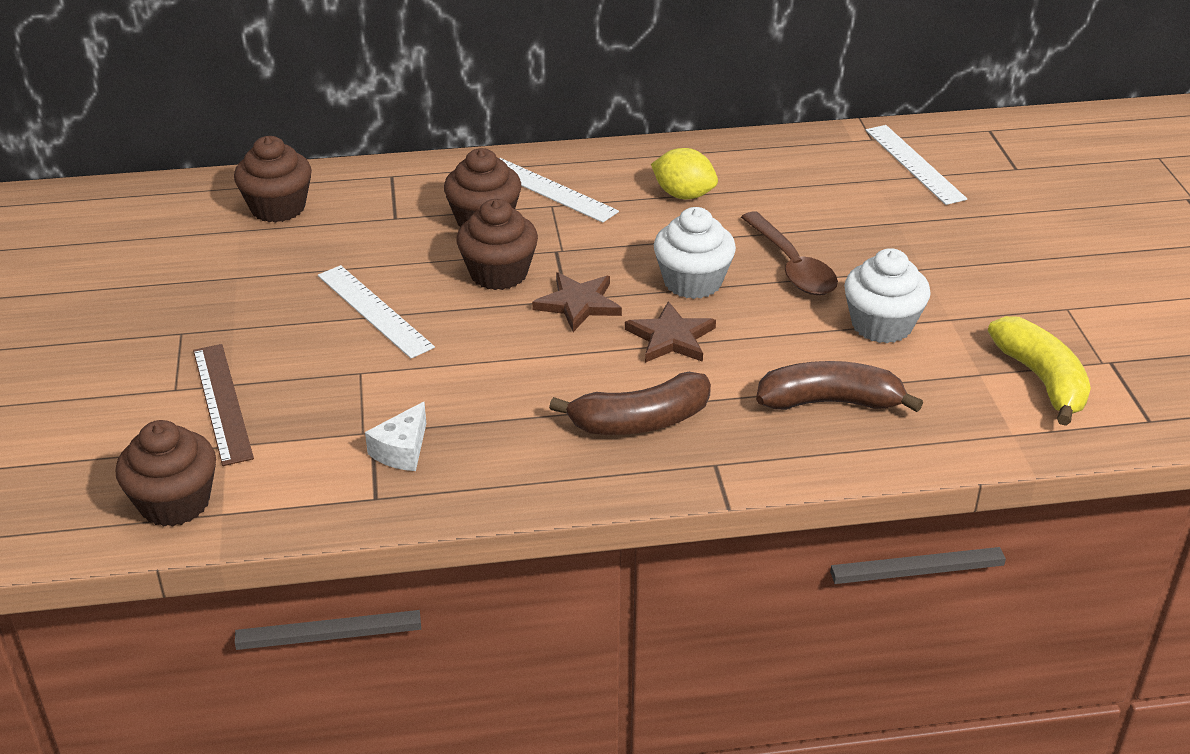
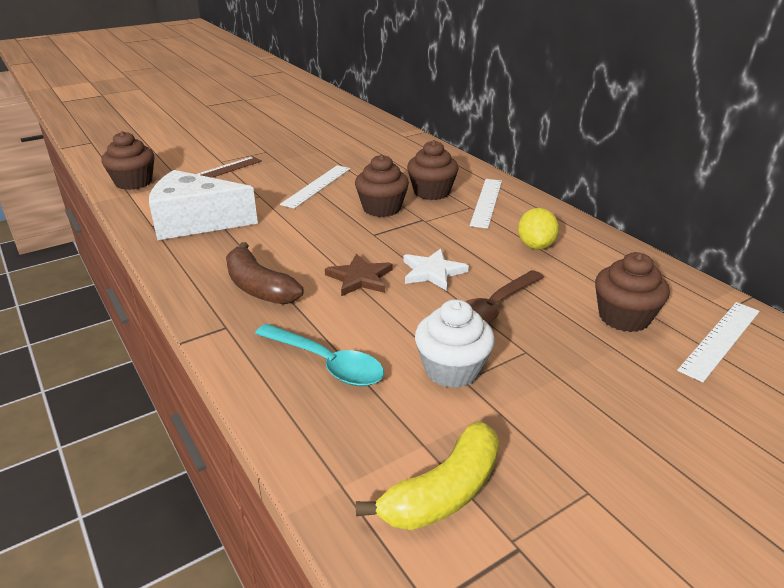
camera: 65 degrees right, 5 degrees down
brown cupcake [234,136,312,223] -> brown cupcake moved to [595,252,670,332]
white cheese [365,402,426,471] -> white cheese [149,170,258,240], size x2.25
brown star [532,273,622,332] -> none
white cupcake [654,207,736,299] -> white star [404,249,469,291]
brown banana [756,361,923,412] -> turquoise spoon [255,324,384,386]

